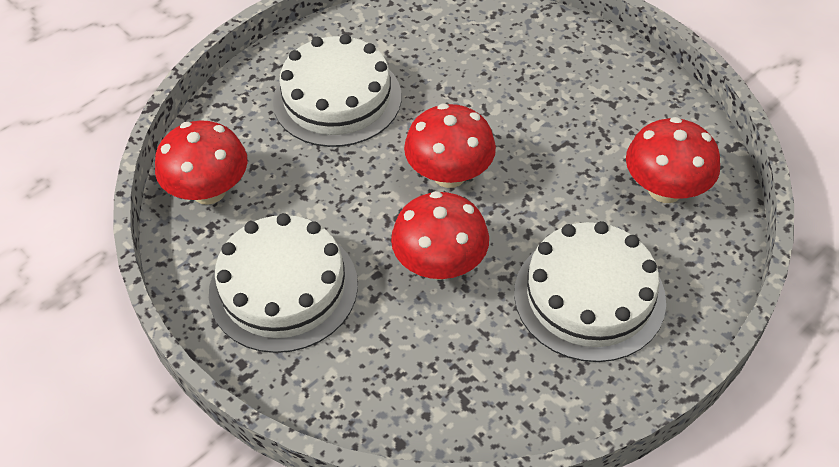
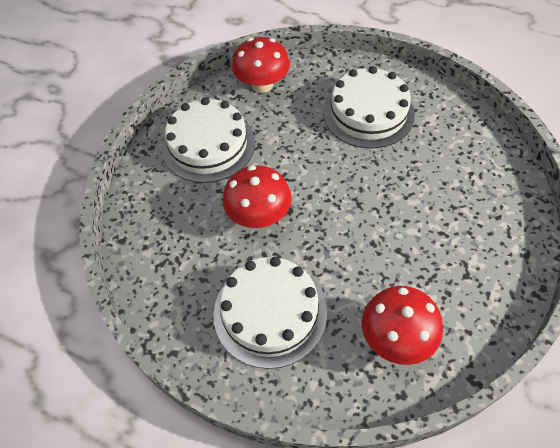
camera: 70 degrees right, 5 degrees up
red mushroom [404,103,496,188] -> none

